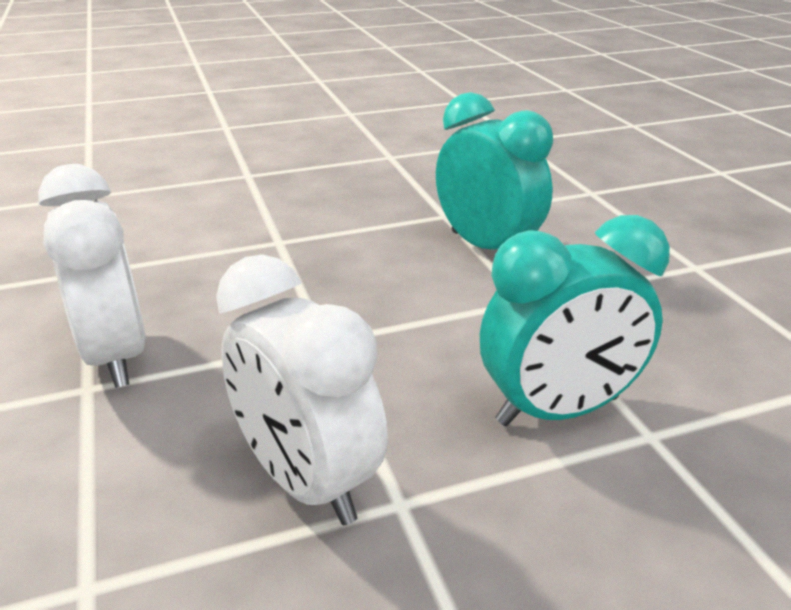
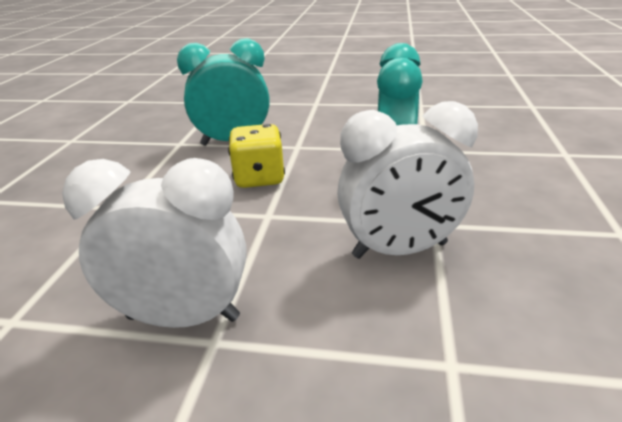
camera: 60 degrees left, 0 degrees up
none -> yellow dice [228,124,285,188]

